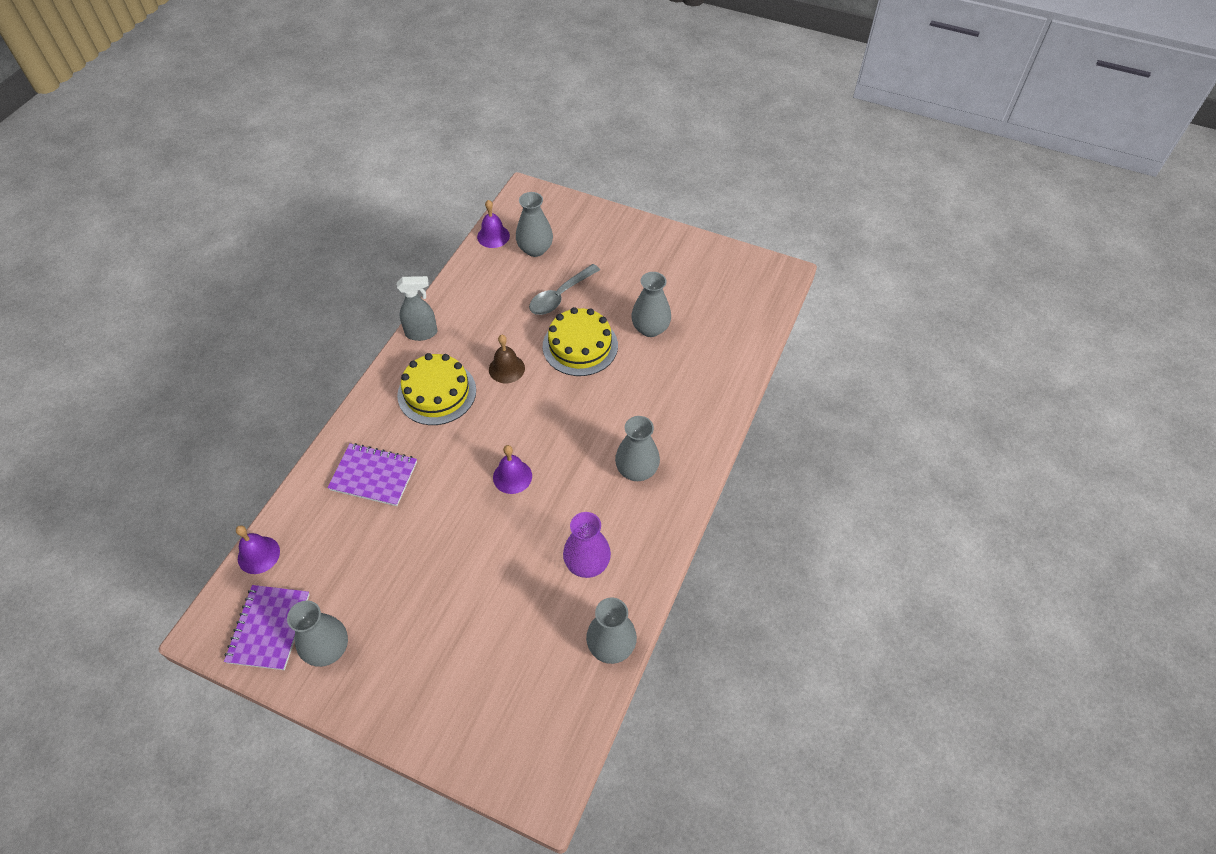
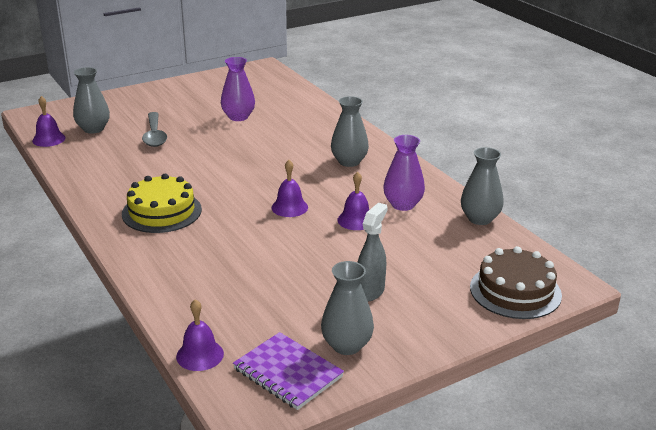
camera: 55 degrees left, 25 degrees down
purple notebook [327,443,417,506] -> none
grey spray bottle [397,276,438,341] -> grey spray bottle moved to [357,203,388,302]
brown bell [489,335,525,383] -> none
yellow cake [543,307,618,376] -> none
grey vase [631,272,671,337] -> purple vase [221,57,255,121]
none -> purple bell [338,172,369,230]
none -> brown cake [470,246,562,319]

